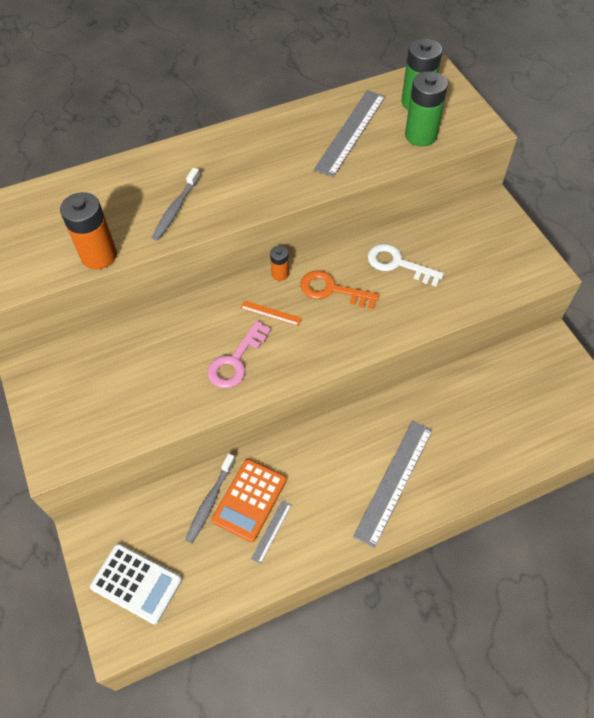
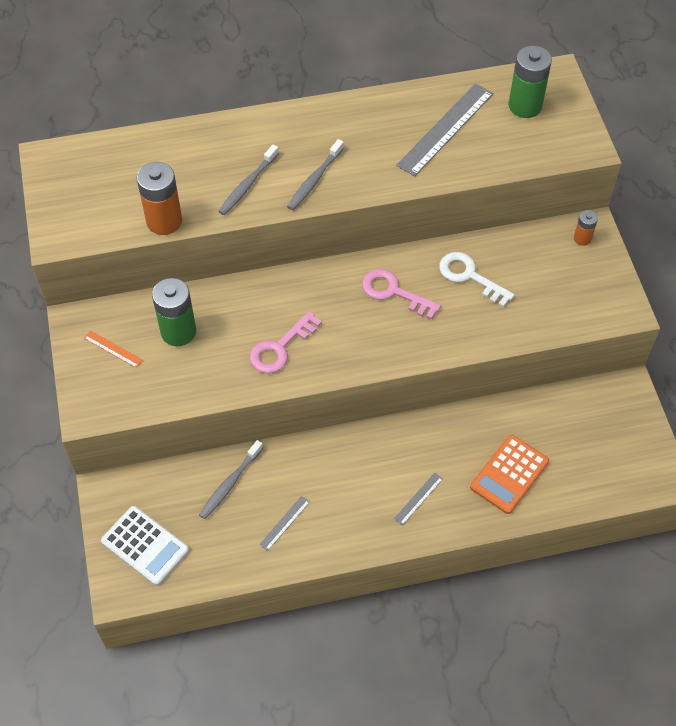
camera: 10 degrees right, 0 degrees up
orange calculator [212,459,287,542] -> orange calculator moved to [470,435,549,514]
orange ruler [240,300,302,326] -> orange ruler moved to [84,330,143,368]
orange battery [270,246,289,281] -> orange battery moved to [574,210,598,246]
orange key [300,270,379,309] -> pink key [362,269,441,320]
grey ruler [353,421,433,548] -> grey ruler [394,473,443,525], size x0.46
green battery [405,71,448,147] -> green battery moved to [152,278,196,346]
none -> grey toothbrush [287,139,344,210]

